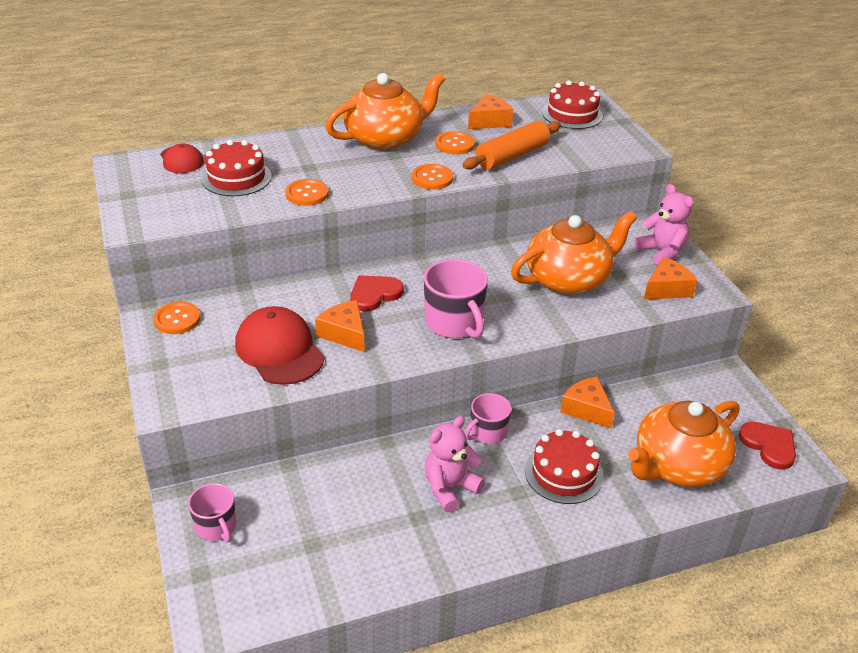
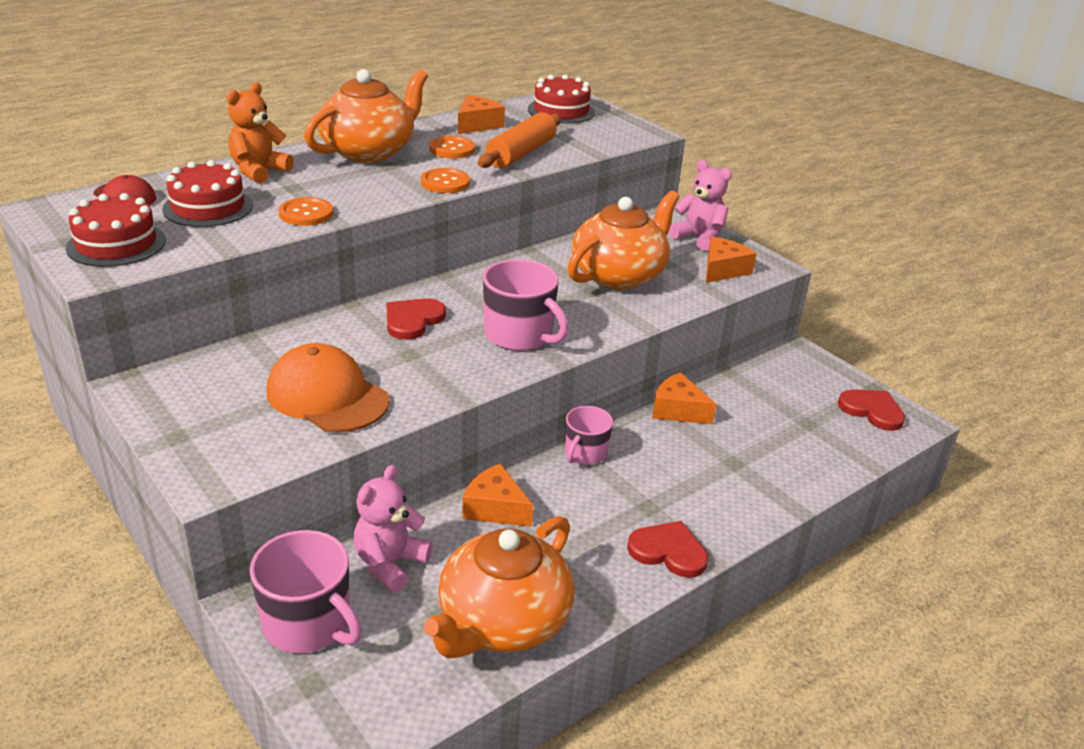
camera: 20 degrees left, 5 degrees down
orange button [153,302,201,334] -> none
pink mug [188,483,236,543] -> pink mug [250,530,362,653], size x1.60
red cap [235,306,325,385] -> orange cap [267,343,389,432]
orange cheese [315,300,365,352] -> orange cheese moved to [462,463,533,527]
pink teddy bear [425,416,485,512] -> pink teddy bear moved to [354,465,433,592]
red cake [525,429,604,504] -> red cake moved to [66,193,166,267]
orange teapot [628,401,739,487] -> orange teapot moved to [424,516,574,658]
none -> orange teddy bear [227,82,294,184]
none -> red heart [627,521,708,578]

